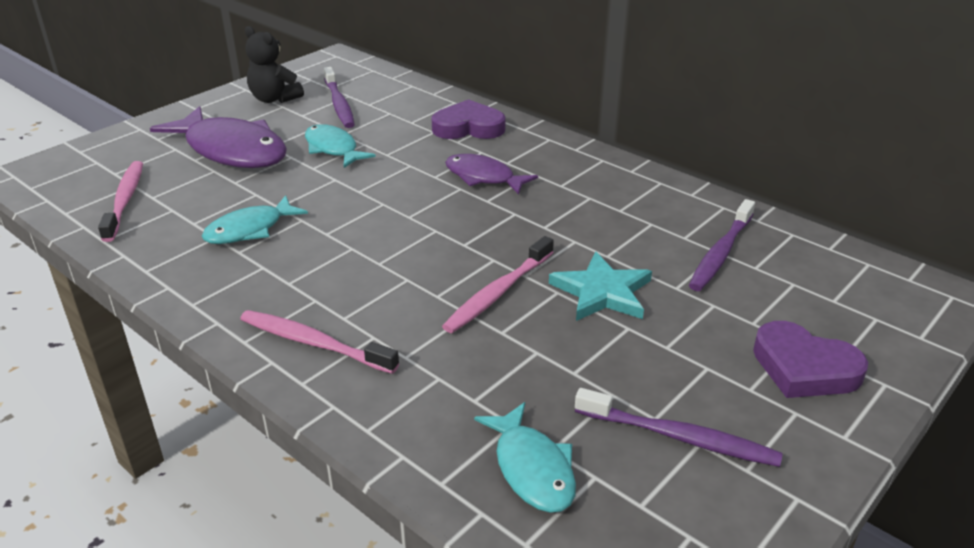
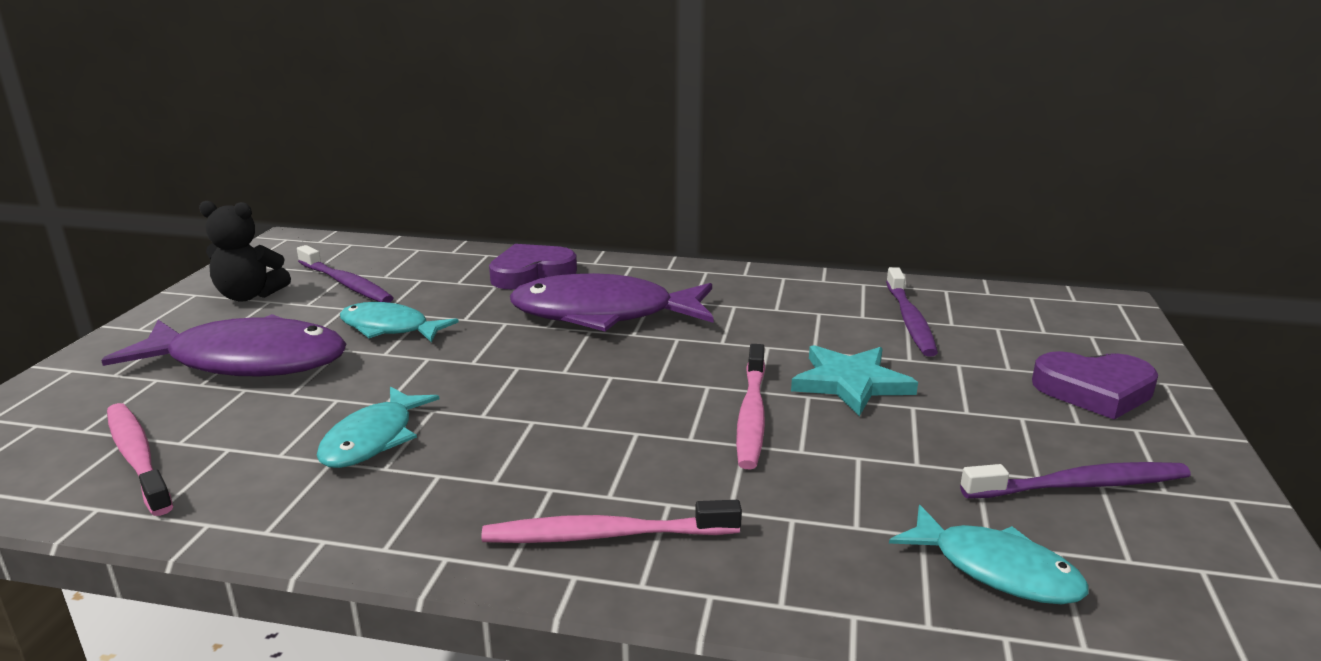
camera: 30 degrees left, 10 degrees down
purple fish [445,154,538,195] -> purple fish [510,273,714,332], size x1.74

